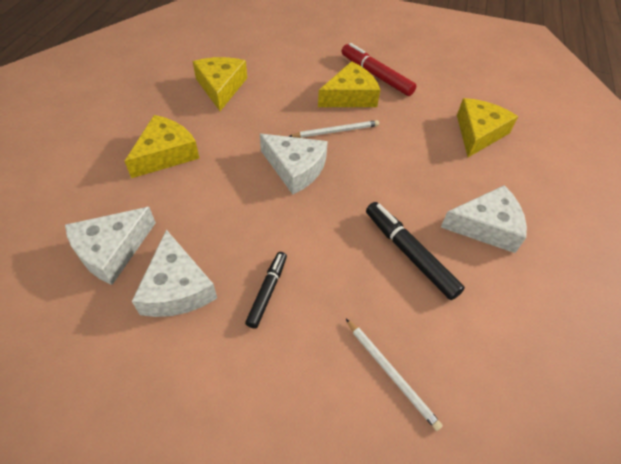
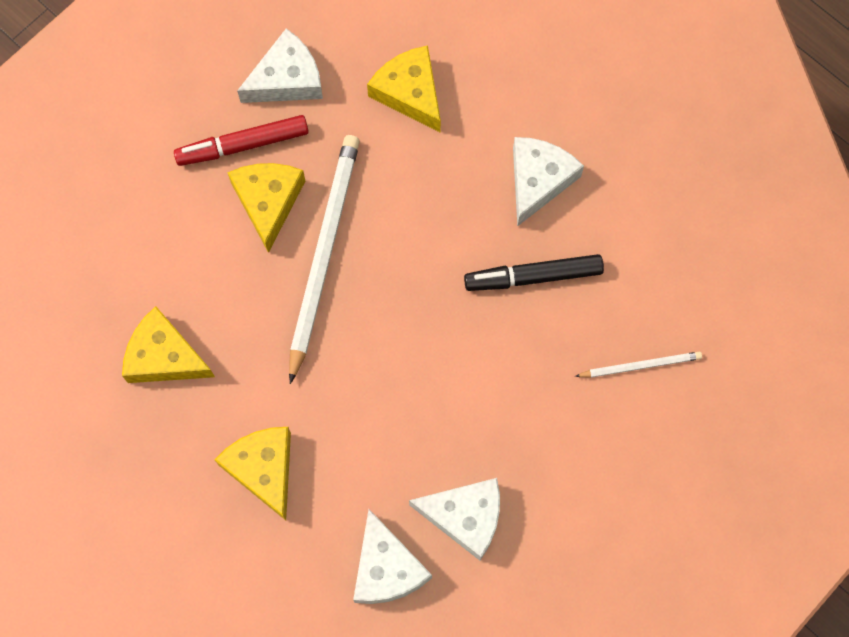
camera: 60 degrees left, 20 degrees up
black marker [245,252,287,329] -> none
white cheese [260,134,328,194] -> white cheese moved to [237,28,323,103]
white pencil [289,120,379,138] -> white pencil [289,135,360,384], size x2.10

